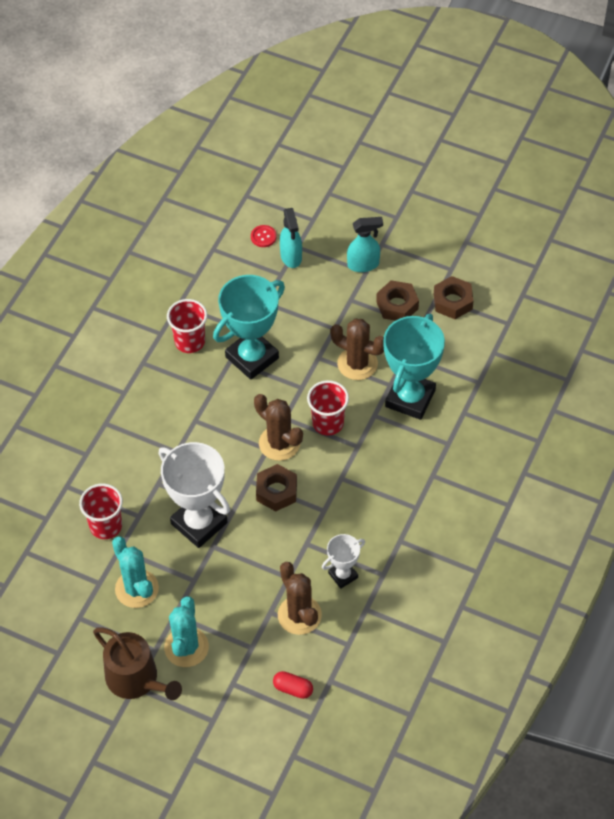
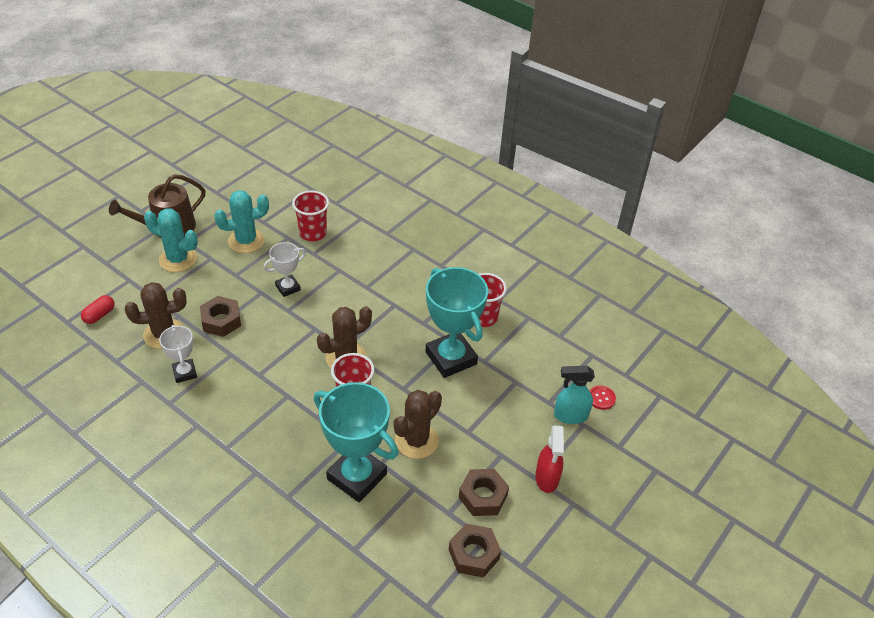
camera: 100 degrees right, 10 degrees down
white trophy [159,442,230,548] -> white trophy [263,242,306,297], size x0.52
brown nut [256,464,297,511] -> brown nut moved to [200,296,241,337]
turquoise spray bottle [347,217,383,272] -> red spray bottle [535,425,564,493]

